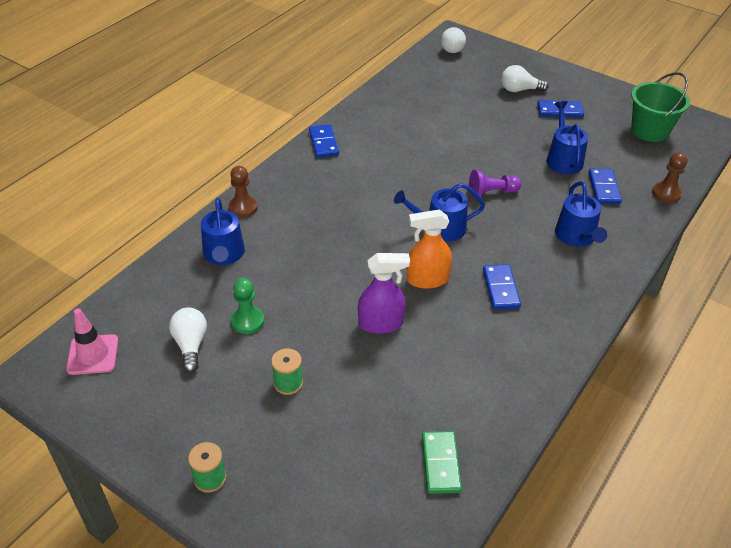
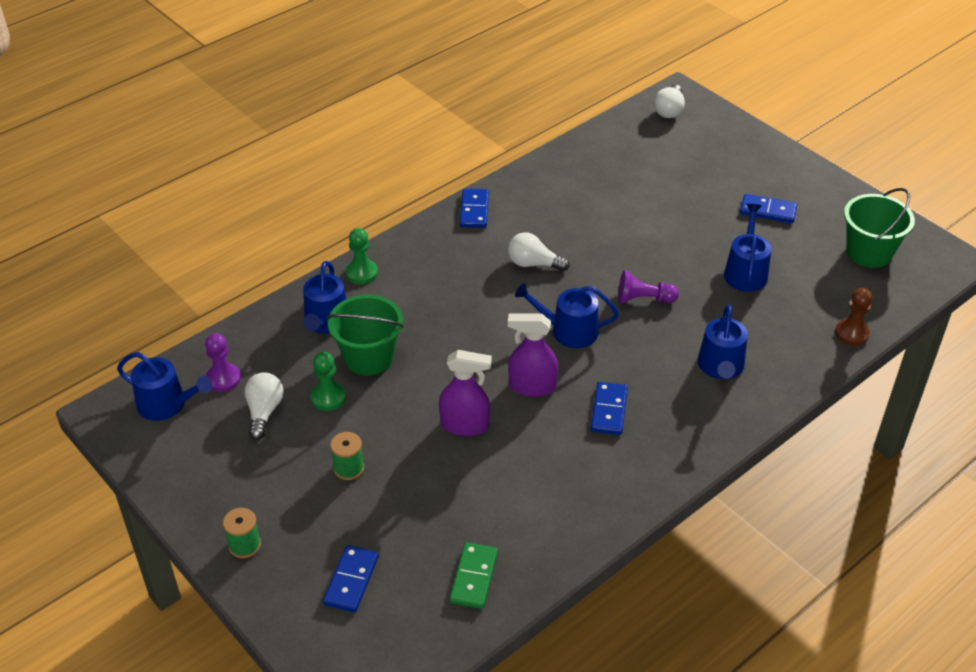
camera: 15 degrees right, 0 degrees up
pink traffic cone [66,308,119,375] -> blue watering can [117,352,212,421]
brown pawn [228,166,258,218] -> green pawn [346,228,378,284]
orange spray bottle [407,209,452,289] -> purple spray bottle [508,313,558,397]
white light bulb [501,65,549,92] -> white light bulb moved to [508,232,570,271]
blue domino [588,169,622,204] -> blue domino moved to [323,545,378,612]
none -> purple pawn [205,333,241,392]
none -> green bucket [326,295,404,376]

